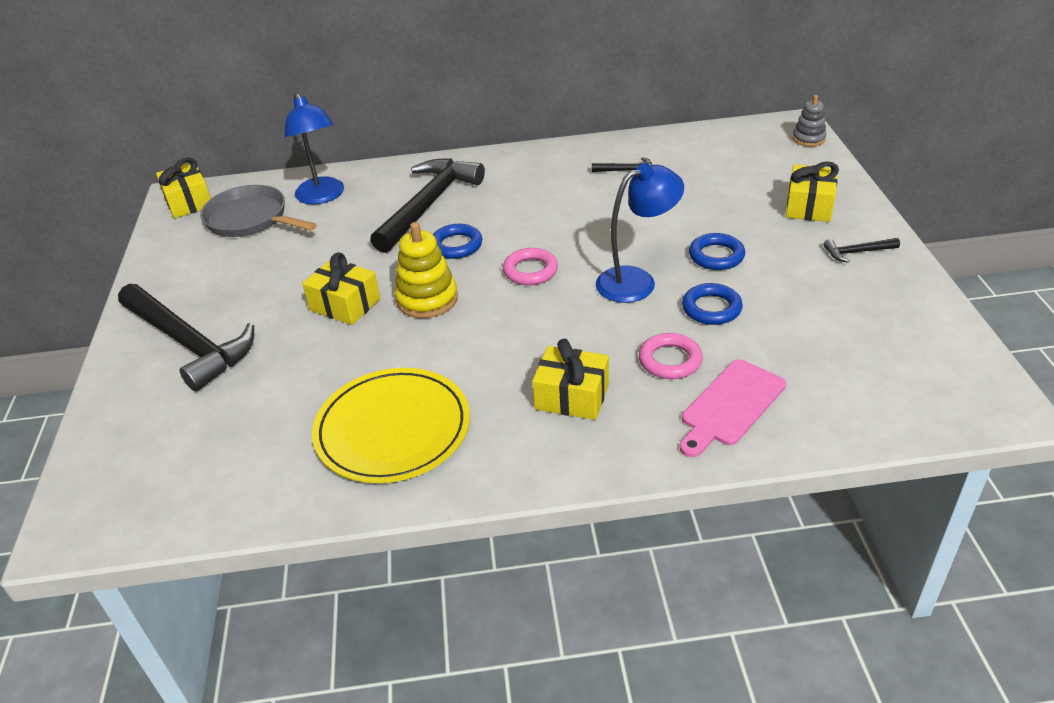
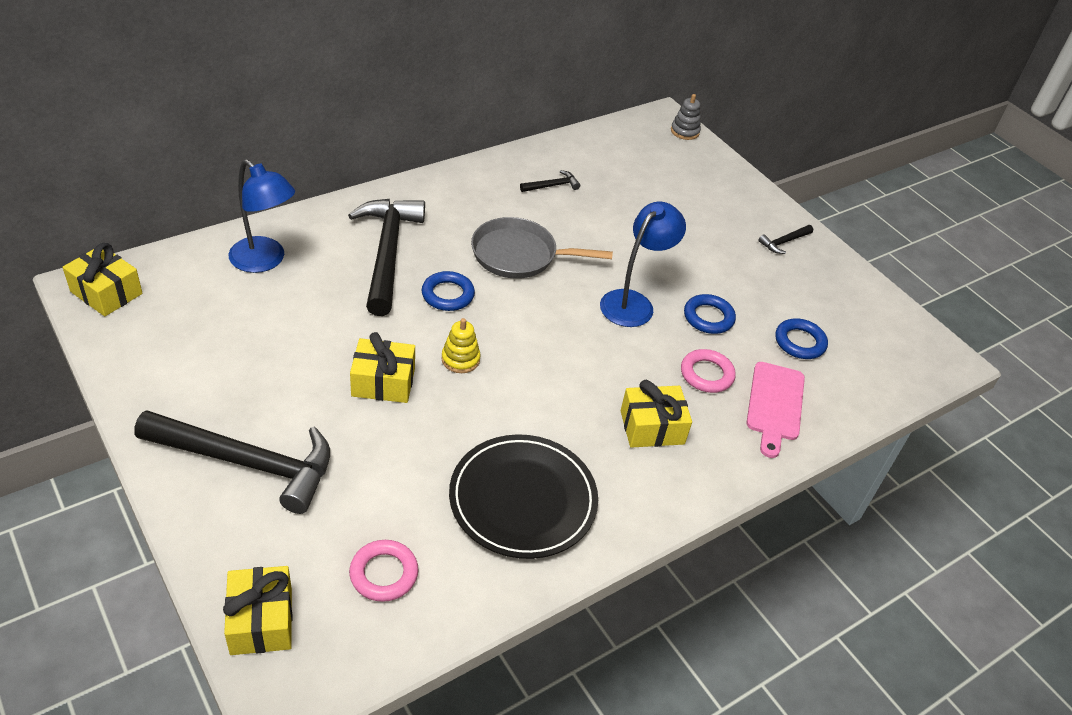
camera: 35 degrees left, 5 degrees up
grey pan [200,185,317,237] -> grey pan moved to [471,217,613,279]
yellow plate [312,368,470,483] -> black plate [449,434,598,559]
yellow stacking toy [395,222,458,318] -> yellow stacking toy [441,318,481,373], size x0.63
pink ring [503,248,558,285] -> pink ring moved to [349,540,418,602]
blue ring [689,233,745,270] -> blue ring moved to [775,319,828,359]
yellow gift [786,161,839,222] -> yellow gift moved to [223,566,292,655]

